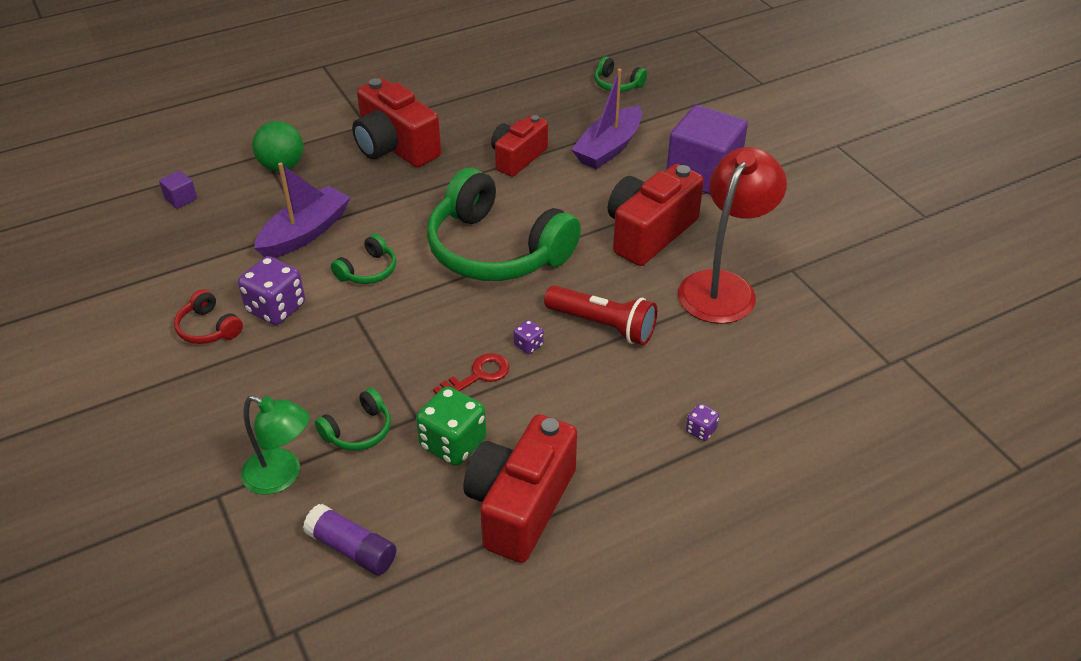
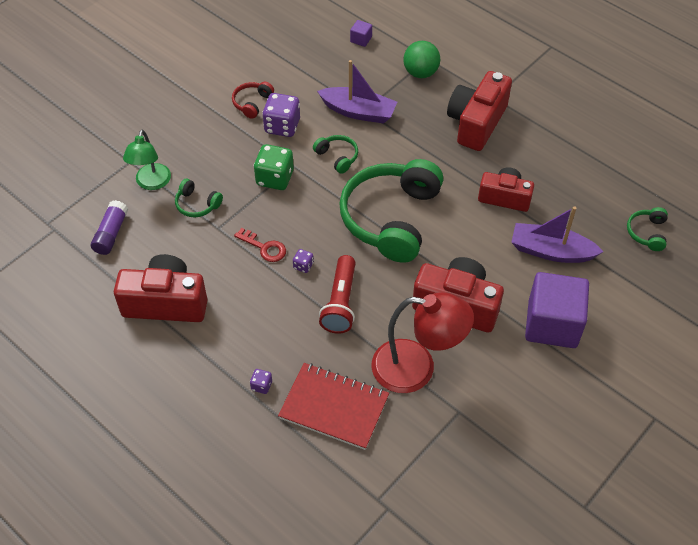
camera: 70 degrees right, 10 degrees up
green headphones [331,234,396,284] -> green headphones turned 150 degrees counterclockwise [313,135,358,174]
green dice [416,386,487,466] -> green dice moved to [254,144,294,190]
none -> red notebook [278,363,389,450]

